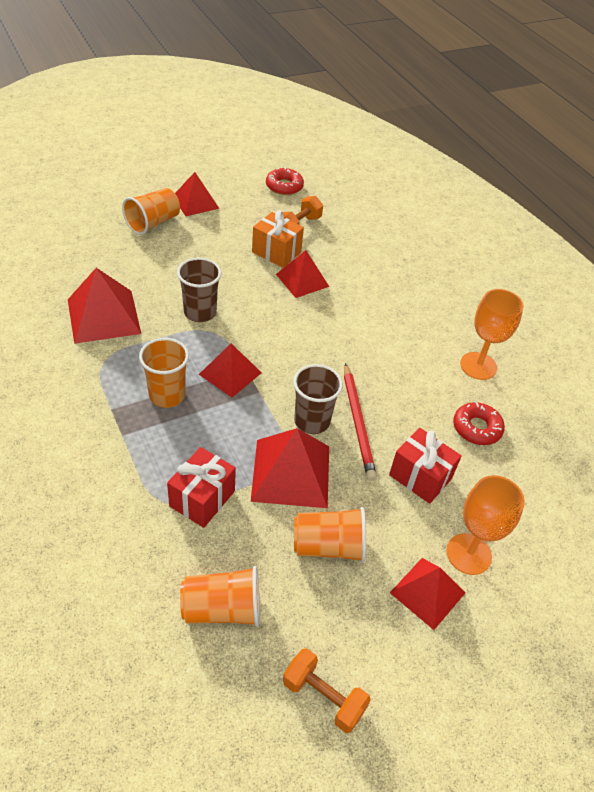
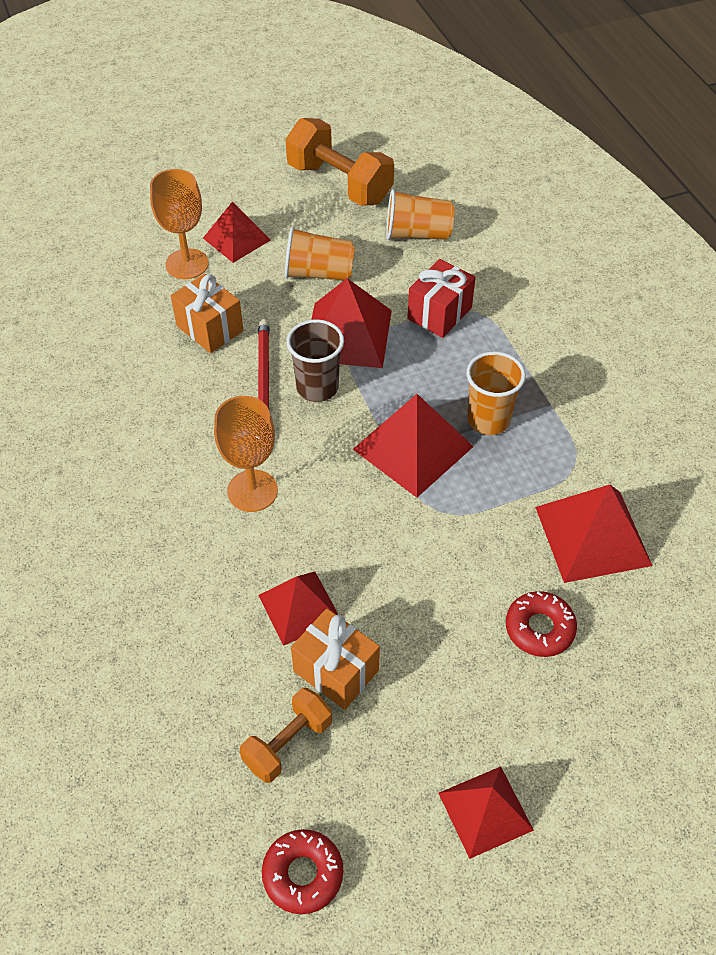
camera: 170 degrees left, 5 degrees up
orange cup [122,188,180,235] -> none
brown cup [177,258,222,322] -> none
red pyramid [199,344,262,397] -> red pyramid [353,394,474,498], size x1.51
orange dumbbell [283,648,371,733] -> orange dumbbell [285,118,394,206], size x1.70
red gift [389,428,462,504] -> orange gift [171,274,243,353]
red donut [453,402,505,445] -> red donut moved to [506,591,577,657]
orange goblet [460,289,524,380] -> orange goblet moved to [214,396,278,512]

